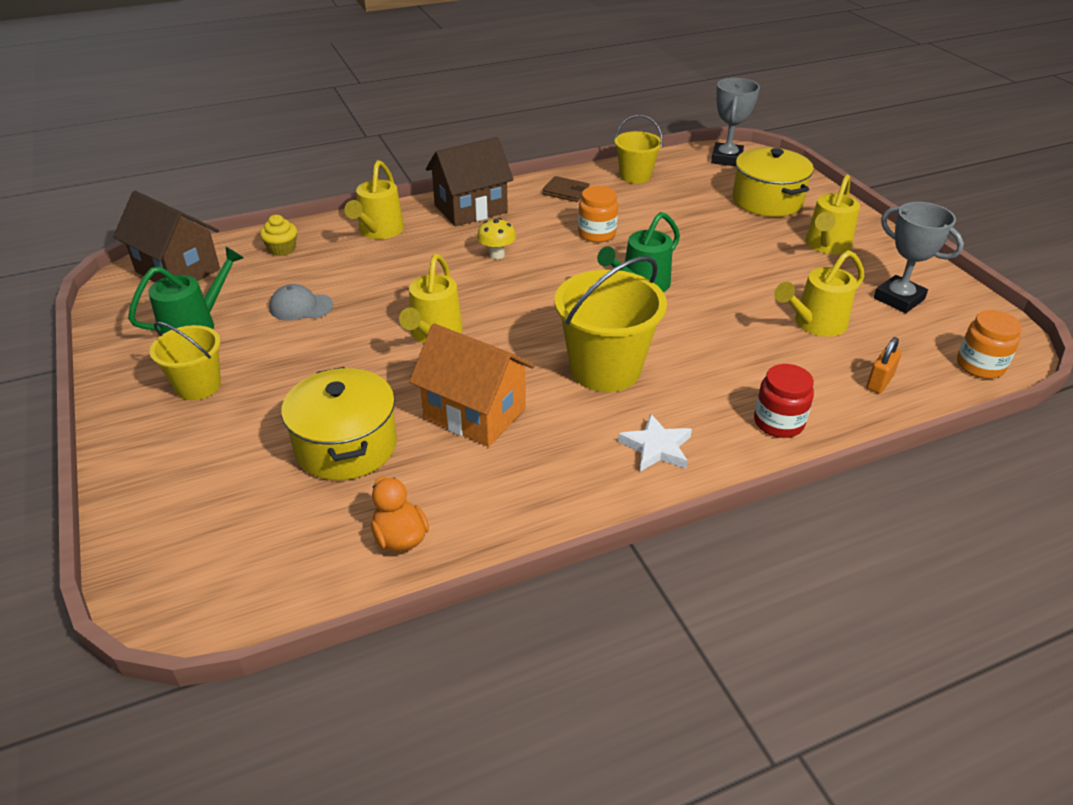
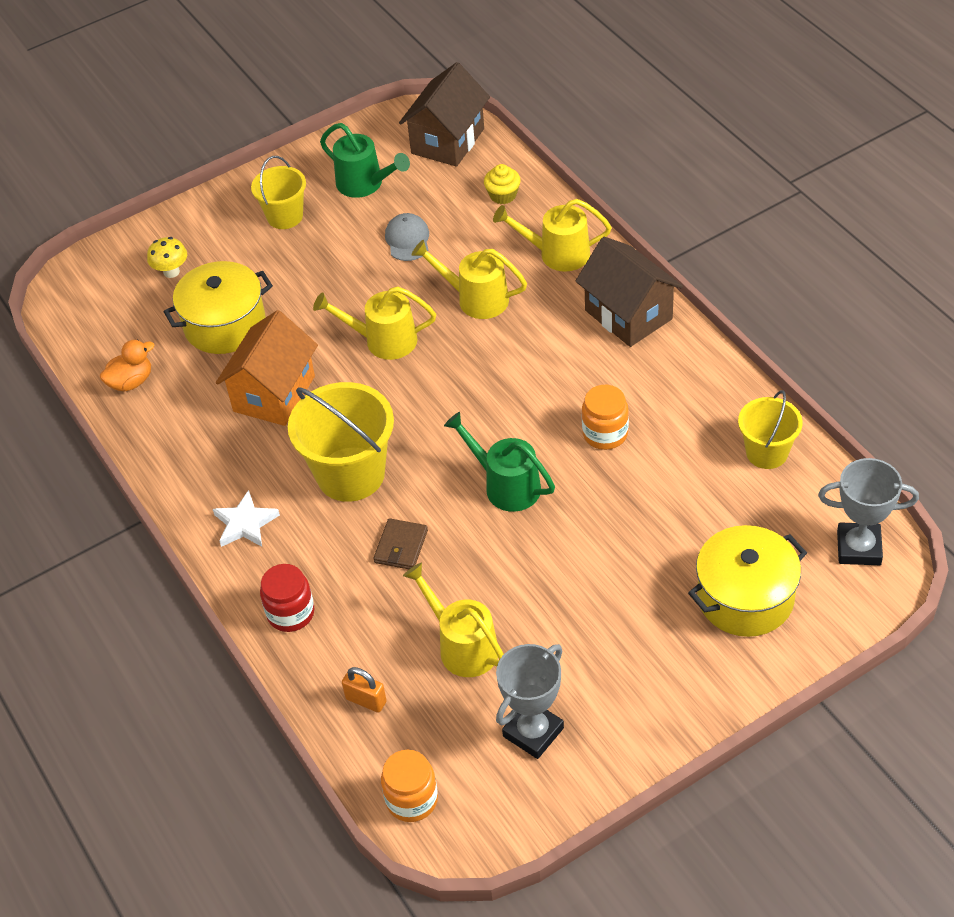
camera: 85 degrees right, 10 degrees up
yellow mushroom [477,218,516,259] -> yellow mushroom moved to [147,237,187,278]
brown wallet [542,176,590,202] -> brown wallet moved to [373,518,428,569]
yellow watering can [805,175,860,254] -> yellow watering can moved to [412,240,527,319]

